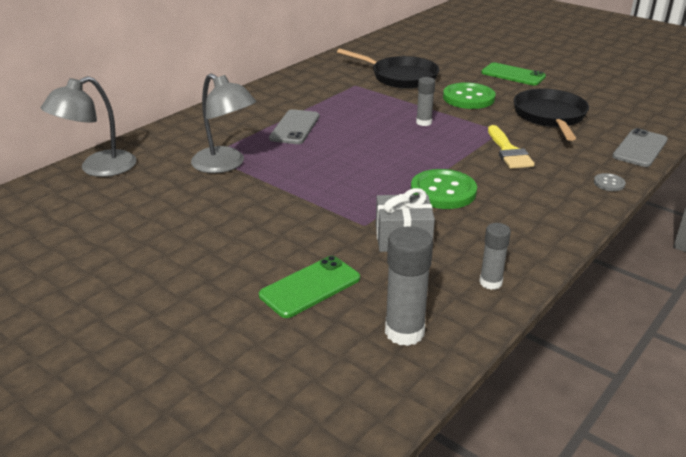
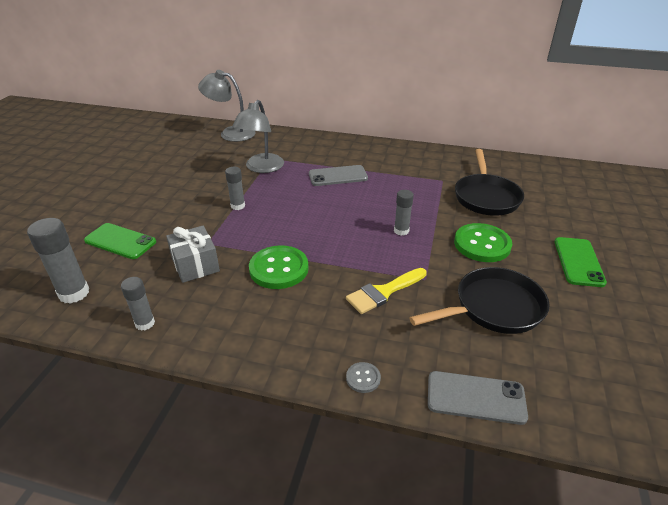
camera: 65 degrees right, 5 degrees up
none -> grey glue stick [225,167,245,210]

